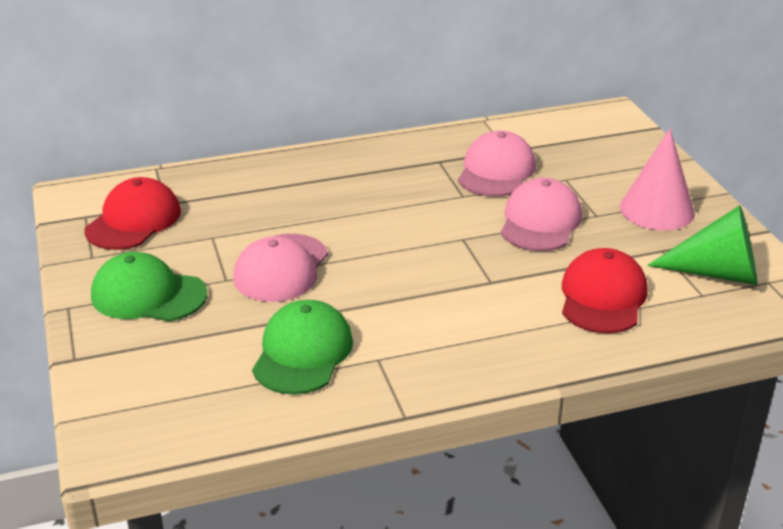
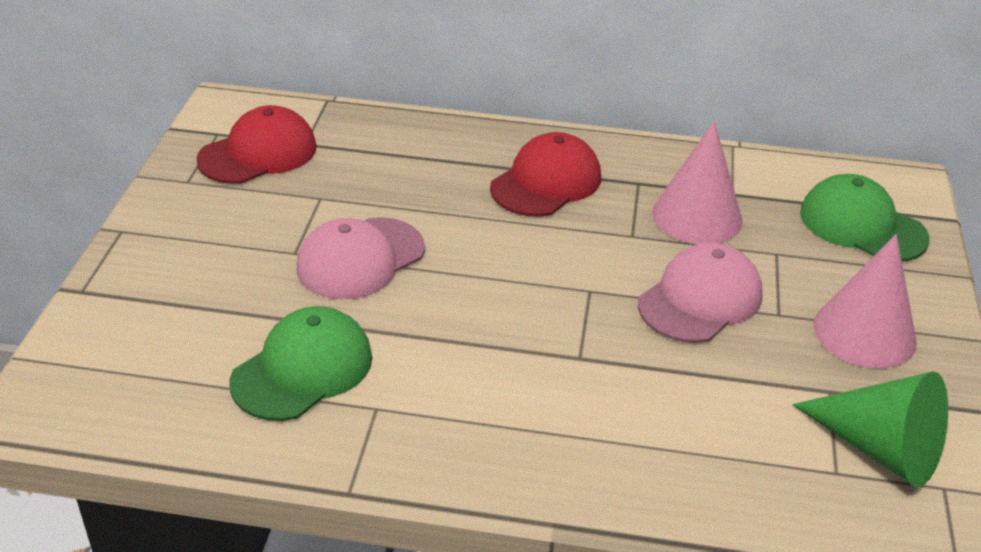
camera: 25 degrees right, 5 degrees up
green cap [91,252,207,322] -> green cap moved to [800,174,930,262]
pink cap [458,130,536,197] -> pink cone [652,121,743,244]
red cap [562,248,648,334] -> red cap moved to [490,132,601,217]

